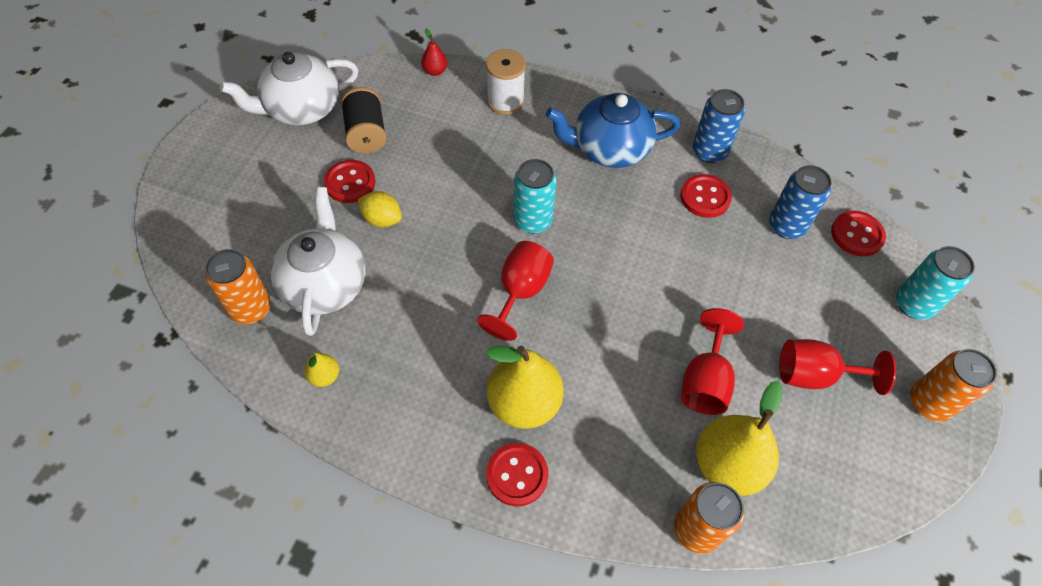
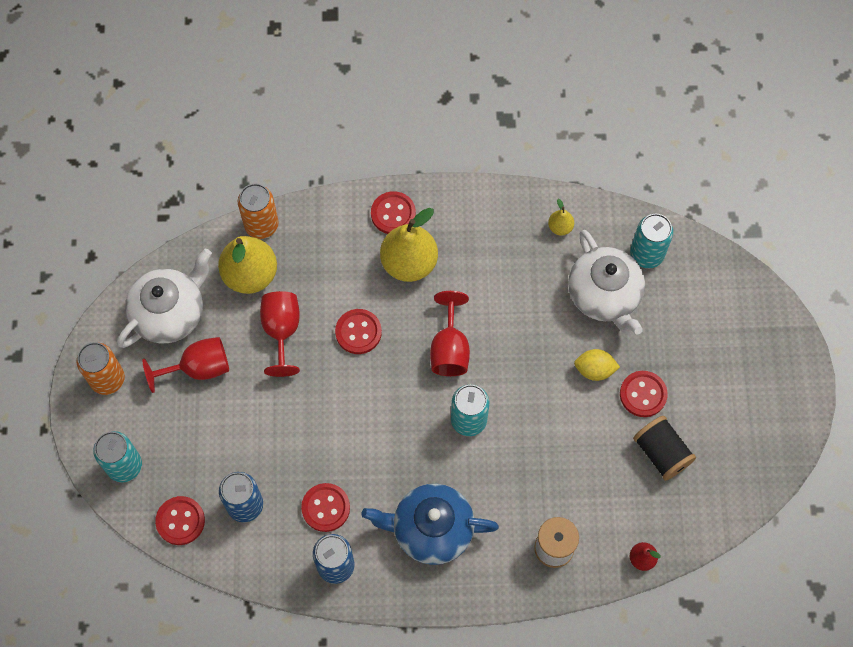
camera: 160 degrees right, 10 degrees up
orange can [205,249,271,324] -> turquoise can [630,214,673,268]
white teapot [220,52,358,125] -> white teapot moved to [117,249,212,348]
blue teapot [546,93,680,168] -> blue teapot turned 150 degrees counterclockwise [361,484,499,565]
none -> red button [335,309,382,354]

